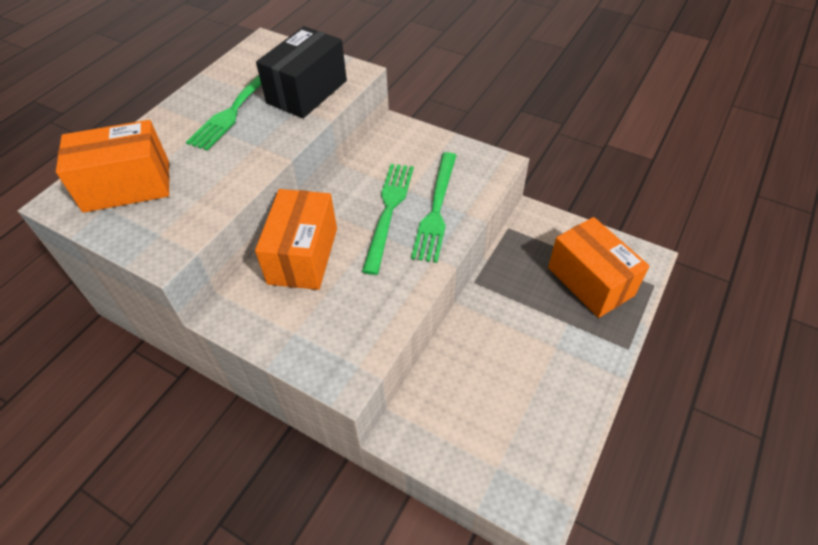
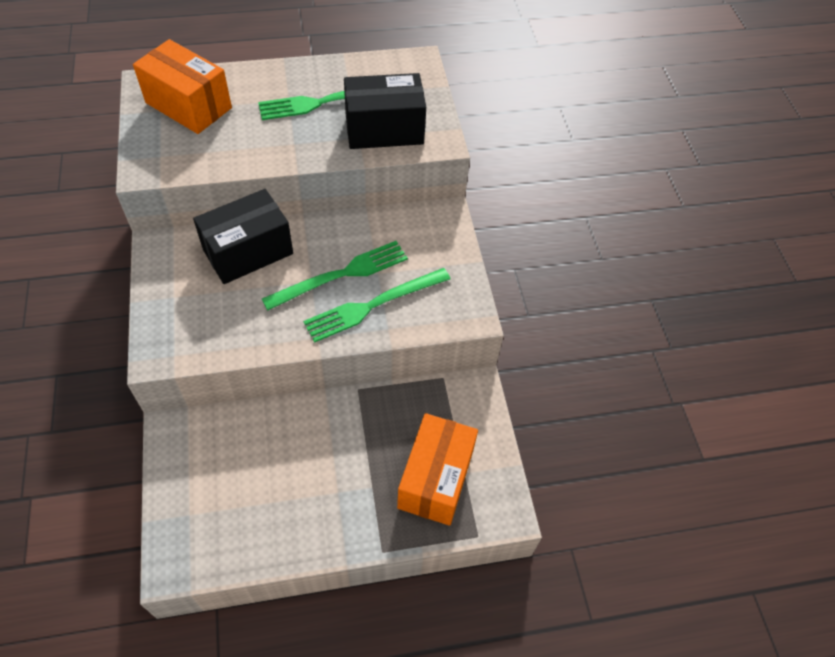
camera: 45 degrees right, 5 degrees up
orange box [255,189,337,290] -> black box [193,189,293,284]

